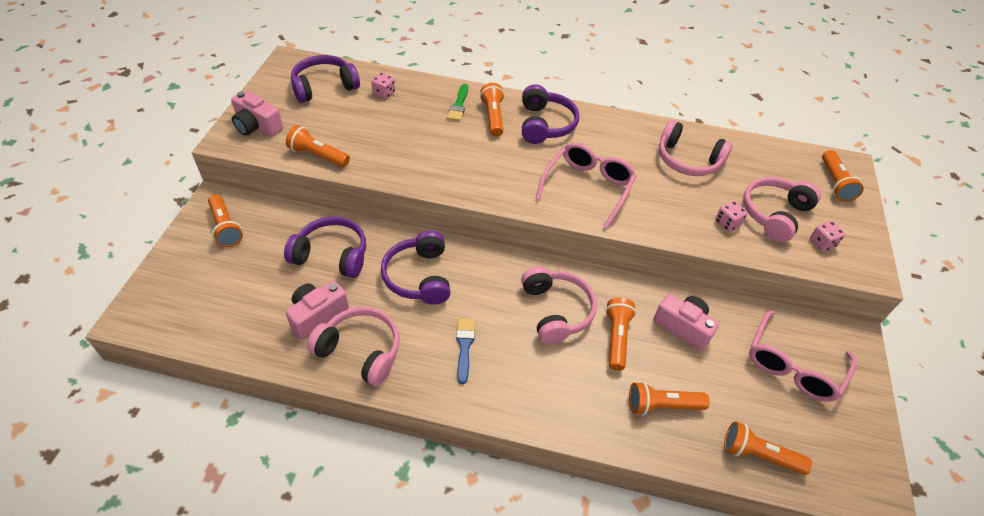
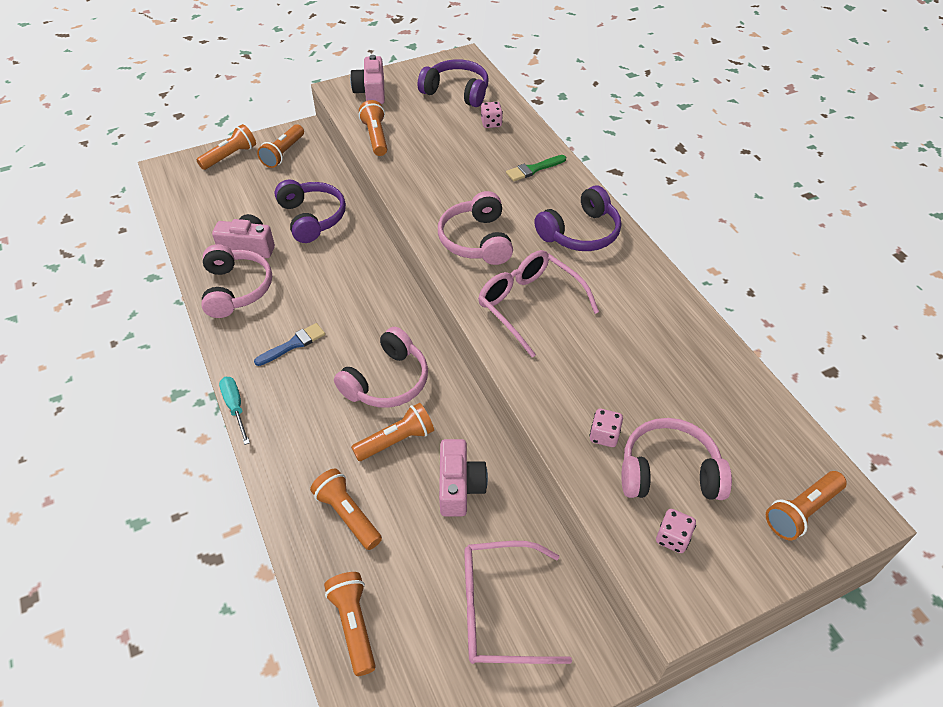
camera: 55 degrees right, 0 degrees up
purple headphones [381,230,450,305] -> none
orange flashlight [480,83,504,137] -> orange flashlight moved to [196,124,256,170]
pink glasses [536,143,636,229] -> pink glasses turned 120 degrees counterclockwise [478,250,599,357]
pink headphones [659,120,733,176] -> pink headphones moved to [438,191,513,265]
none -> turquoise screwdriver [219,377,250,445]

